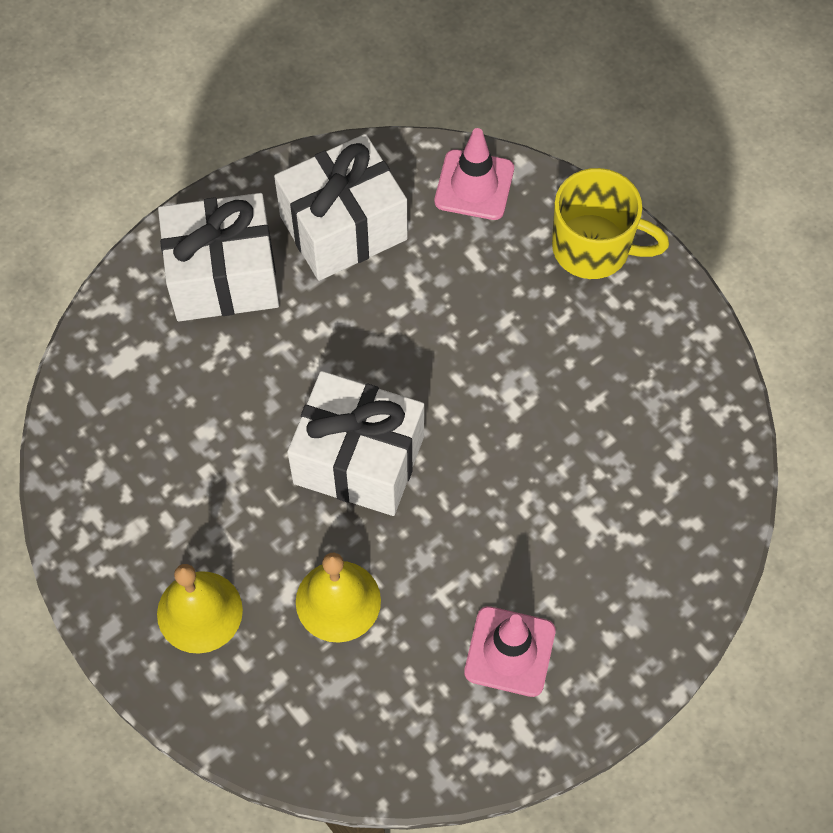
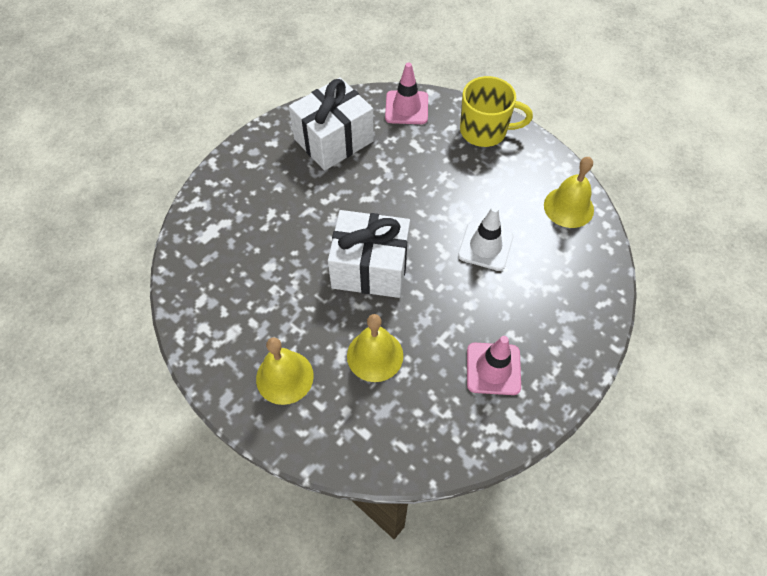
camera: 10 degrees left, 5 degrees down
white gift [158,193,279,321] -> none
none -> white traffic cone [458,206,514,271]
none -> yellow bell [544,157,594,228]

